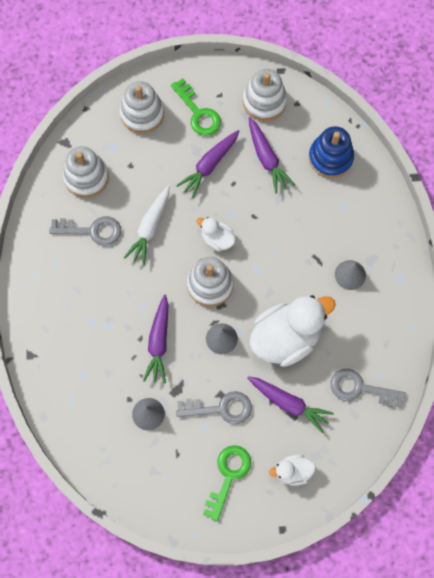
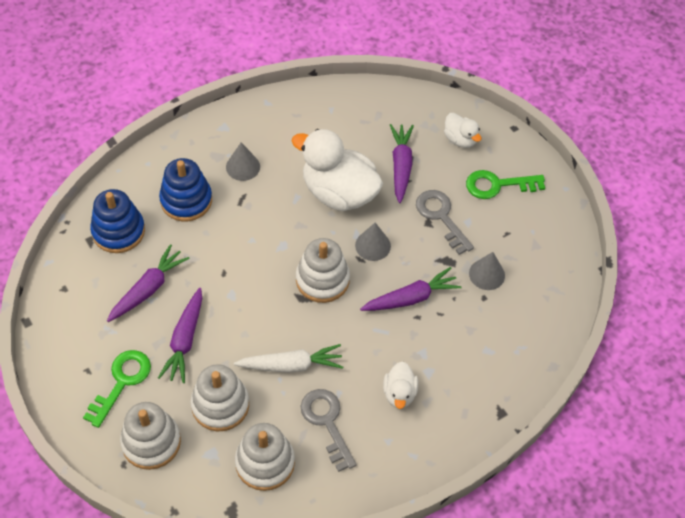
camera: 120 degrees left, 15 degrees down
purple carrot [176,130,239,198] -> purple carrot turned 90 degrees clockwise [158,288,202,383]
white duck [196,217,236,252] -> white duck moved to [383,361,418,409]
white stacking toy [243,68,287,121] -> white stacking toy moved to [191,364,249,432]
grey key [331,368,406,408] -> none
none -> blue stacking toy [159,158,212,222]

